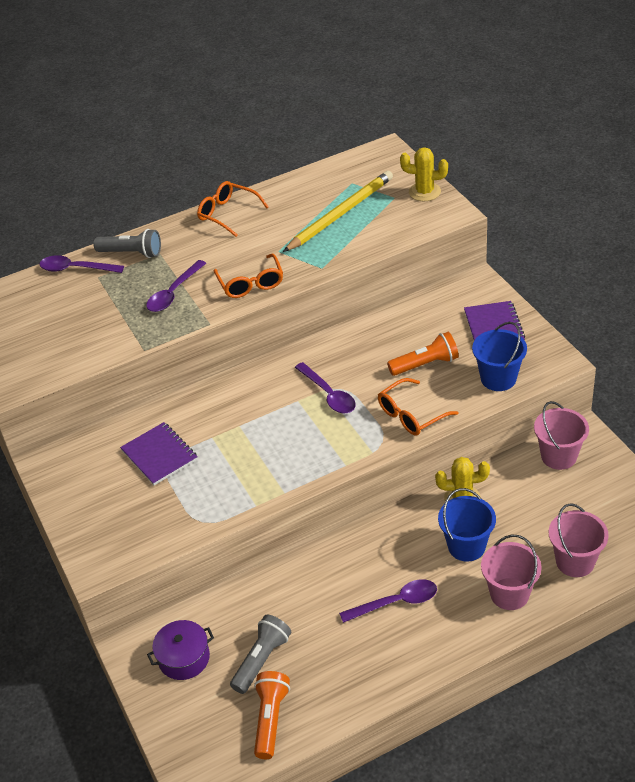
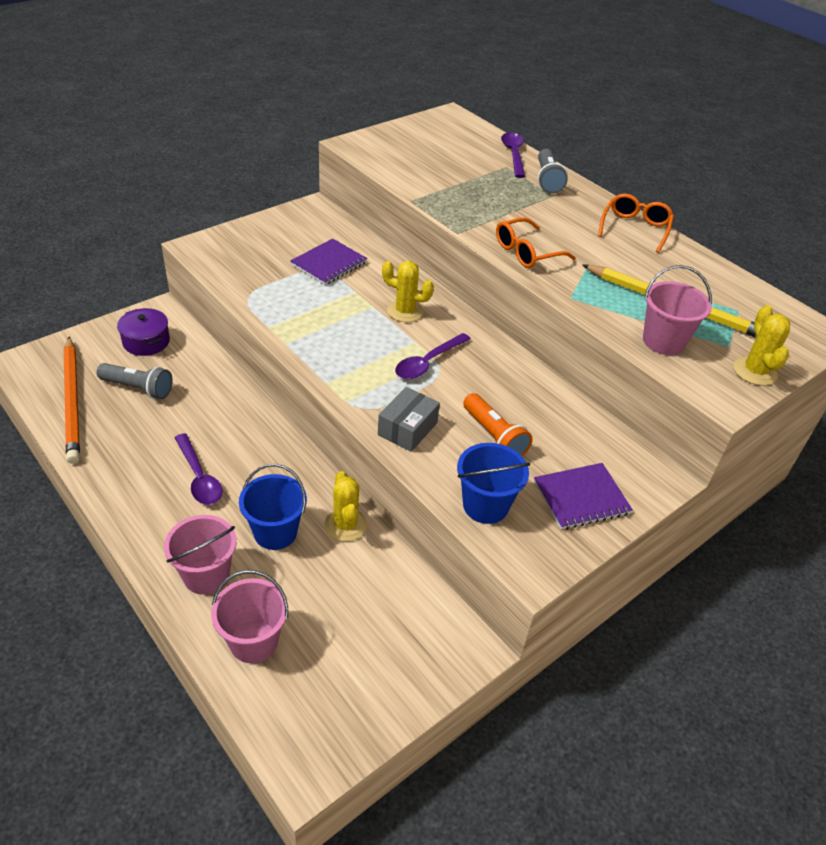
camera: 70 degrees right, 0 degrees up
purple spoon [146,260,206,312] -> none
orange flashlight [254,671,290,759] -> orange pencil [64,336,80,464]
orange glasses [378,378,459,436] -> grey box [378,387,440,452]
pink bucket [534,401,589,470] -> pink bucket moved to [643,265,712,355]
none -> yellow cactus [382,261,434,322]

